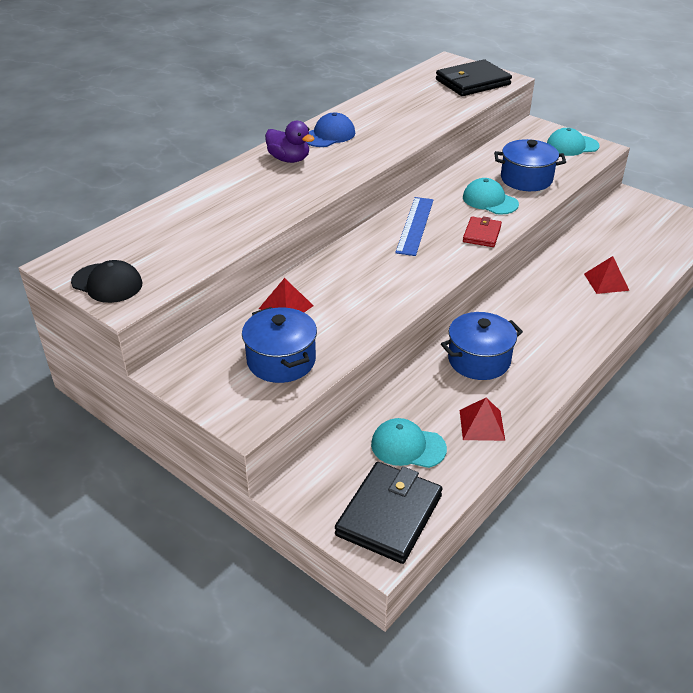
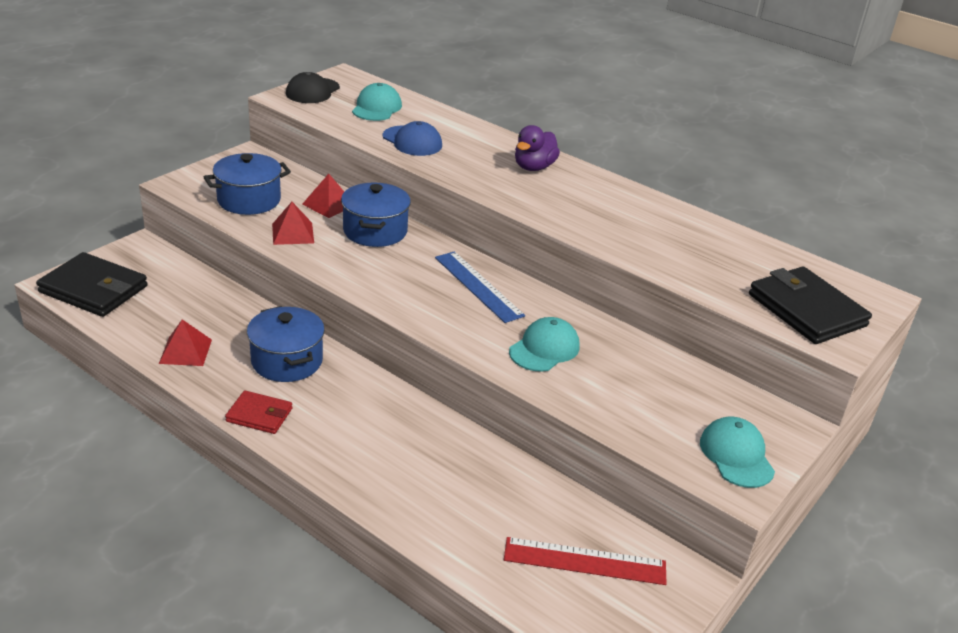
camera: 85 degrees right, 5 degrees down
blue cap [307,113,355,147] -> blue cap moved to [383,121,442,156]
turquoise cap [371,418,447,468] -> turquoise cap moved to [352,83,402,121]
blue ruler [395,197,433,256] -> blue ruler turned 45 degrees clockwise [435,251,525,323]
red wallet [463,216,502,247] -> red wallet moved to [225,390,292,434]
blue pot [494,139,566,191] -> blue pot moved to [341,183,411,247]
red pyramid [584,256,629,294] -> red pyramid moved to [272,202,314,245]
none -> red ruler [504,537,667,585]

